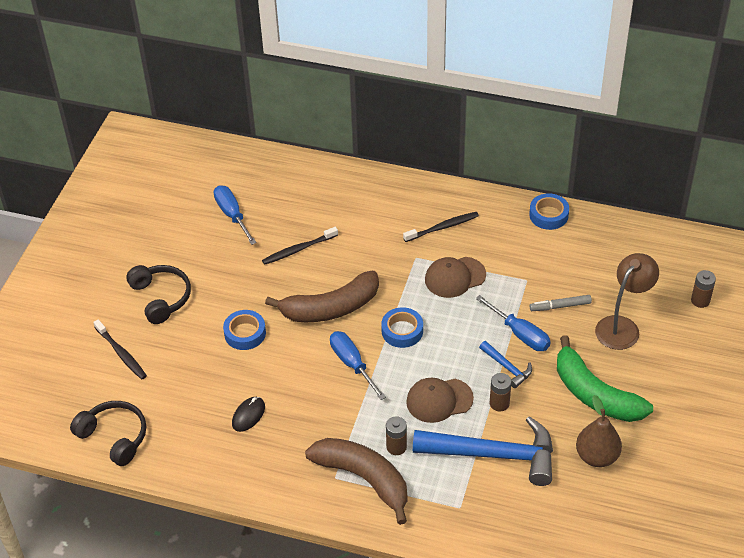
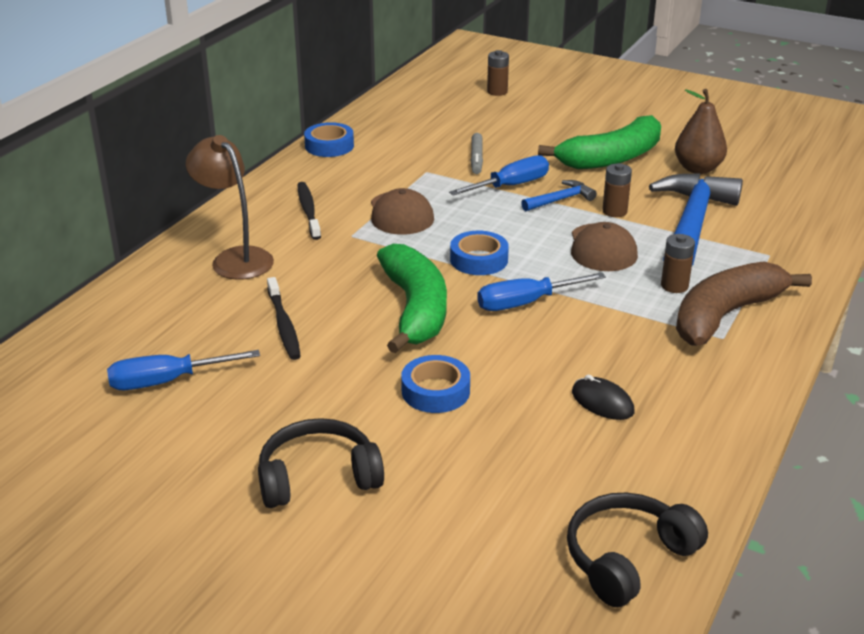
camera: 80 degrees left, 15 degrees down
black toothbrush [93,320,147,379] -> none
brown banana [265,271,379,322] -> green banana [377,244,447,353]
brown lamp [595,253,659,350] -> brown lamp moved to [186,135,274,280]

